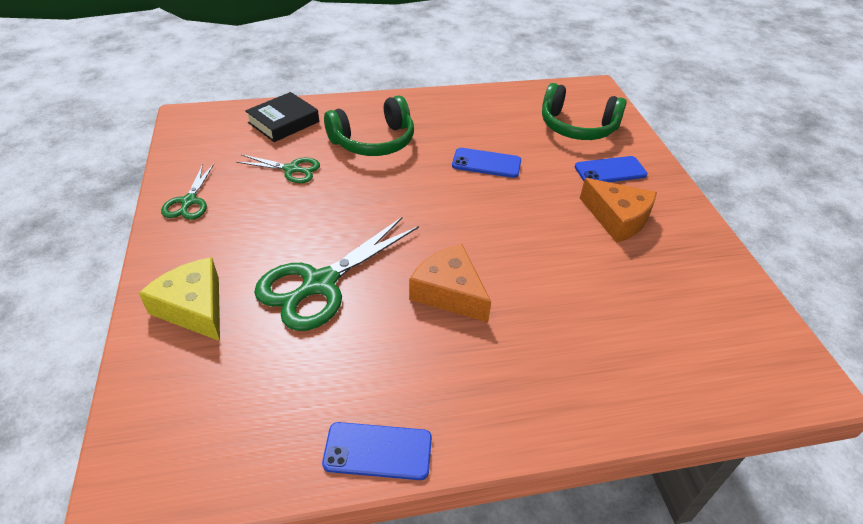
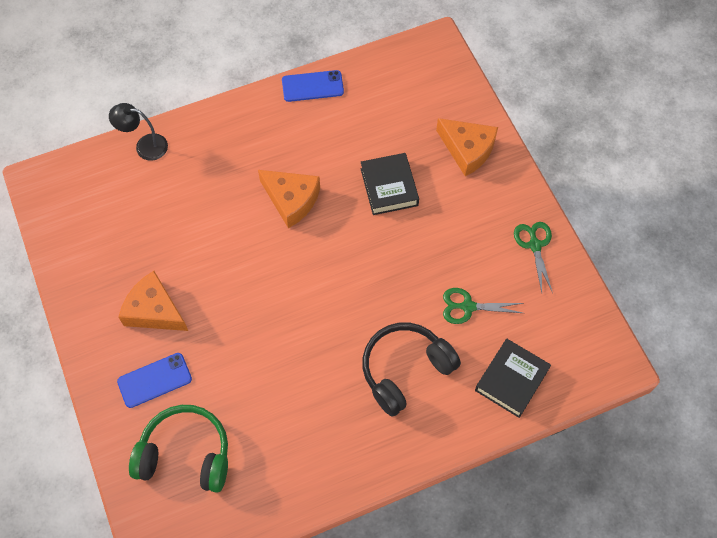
camera: 170 degrees right, 20 degrees up
yellow cheese [139,257,220,341] -> orange cheese [436,118,498,176]
green scissors [254,217,419,331] -> black book [361,153,419,215]
green headphones [324,95,414,156] -> black headphones [362,323,461,417]
blue phone [452,148,521,178] -> none
none -> black lamp [109,103,168,161]

